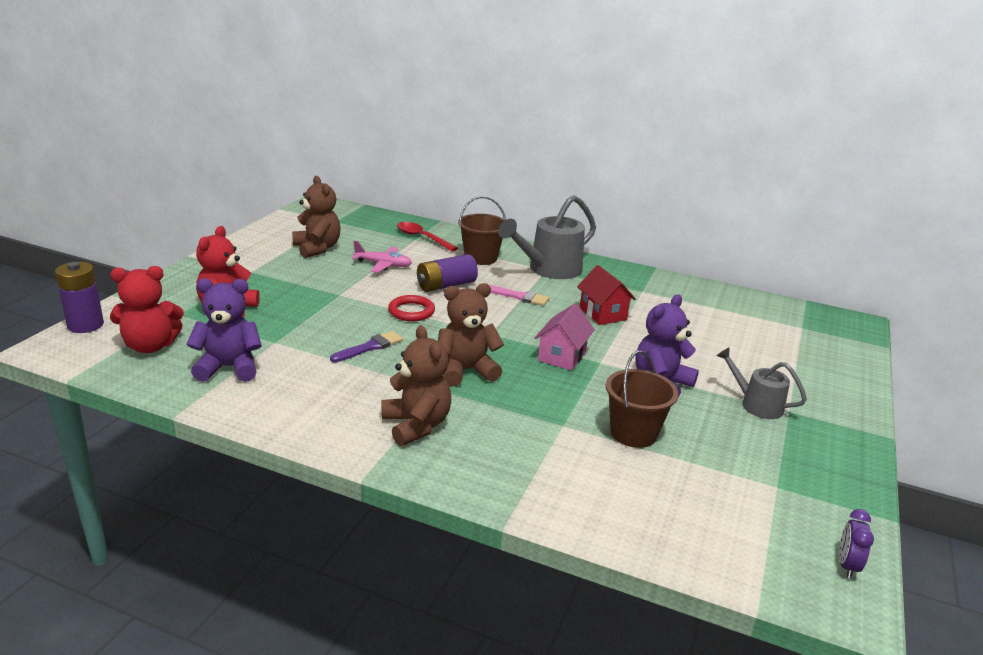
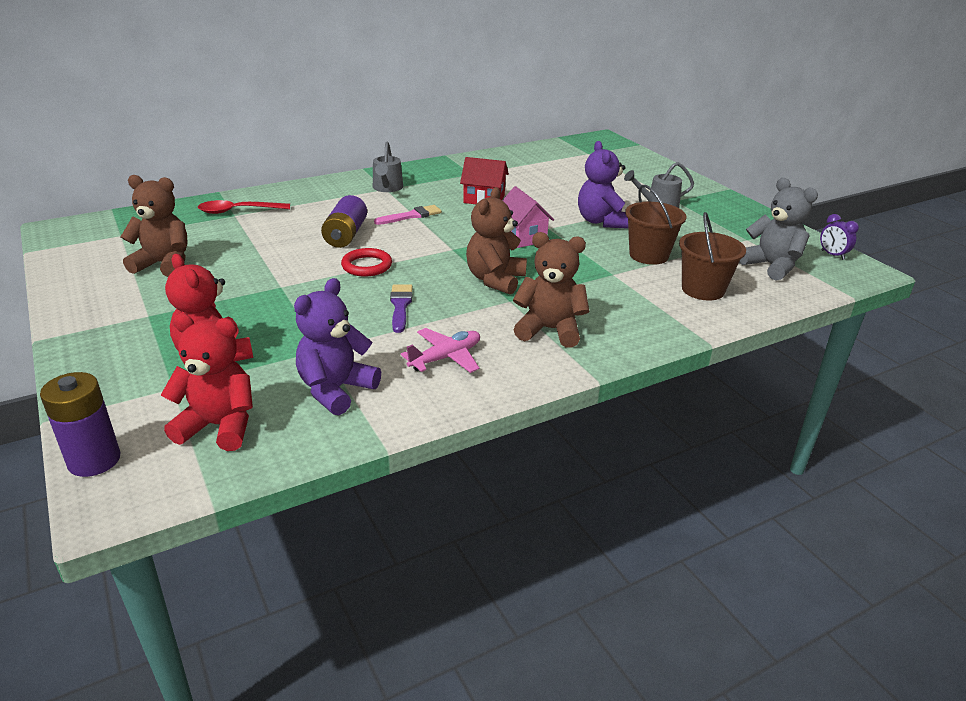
camera: 50 degrees left, 5 degrees up
red teddy bear [110,266,184,353] -> red teddy bear turned 105 degrees counterclockwise [161,313,253,451]
pink plane [352,241,412,273] -> pink plane moved to [401,328,480,373]
brown bucket [458,196,506,265] -> brown bucket moved to [679,212,746,300]
grey watering can [498,195,596,279] -> grey watering can [373,142,403,192], size x0.58
none -> grey teddy bear [739,178,818,281]

